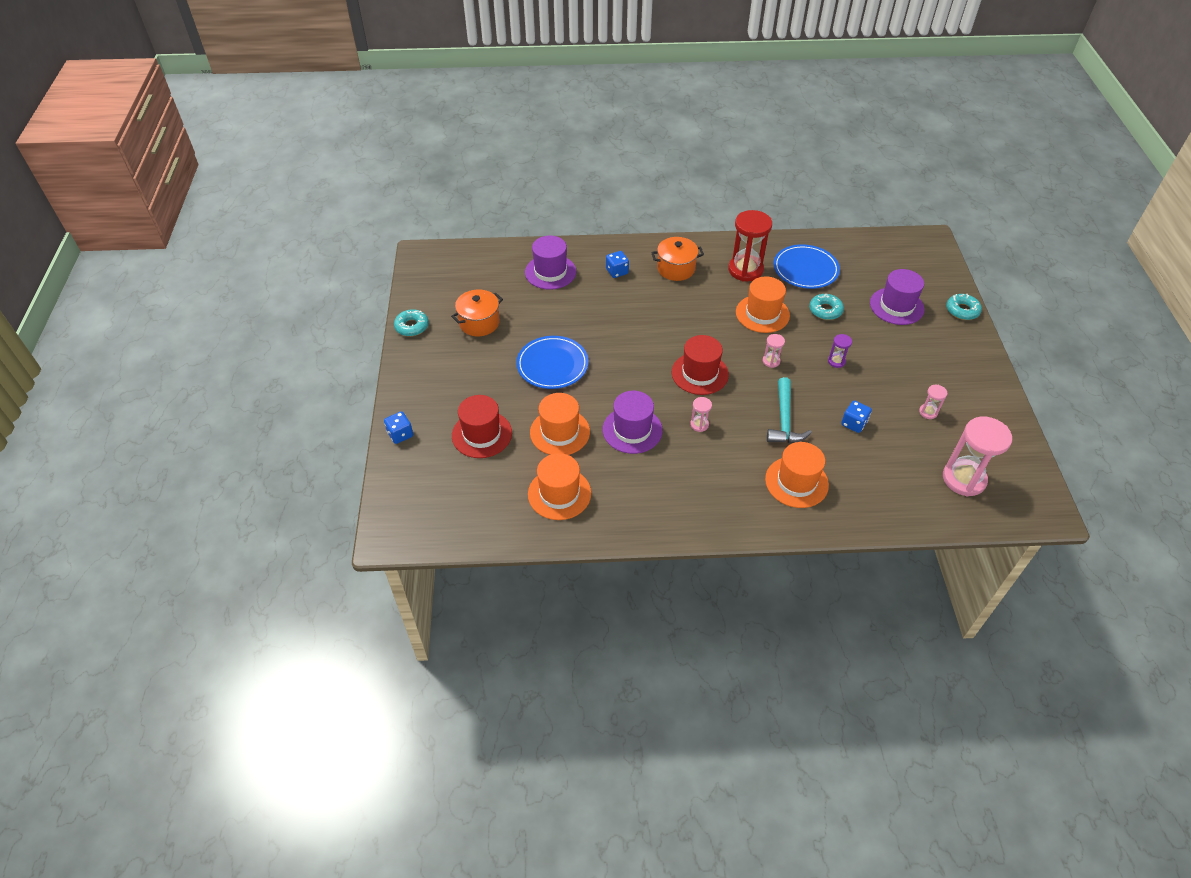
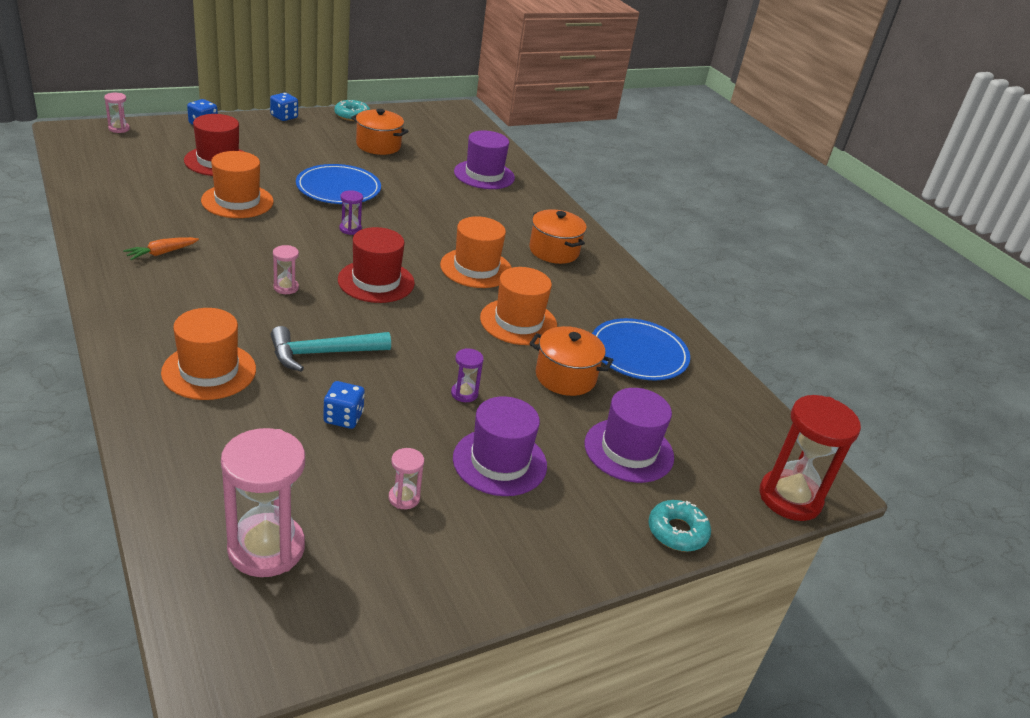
camera: 60 degrees right, 15 degrees down
orange hat [528,453,591,520] -> orange hat moved to [440,216,512,288]
purple hat [603,391,663,454] -> purple hat moved to [453,396,547,496]
blue dice [606,251,629,278] -> blue dice moved to [270,93,298,121]
red hourglass [728,210,772,281] -> red hourglass moved to [760,395,861,521]
pink hourglass [763,334,785,368] -> pink hourglass moved to [104,93,130,133]
turquoise donut [809,294,844,320] -> orange pot [529,326,613,396]
none -> orange carrot [123,237,199,260]
none -> purple hourglass [340,190,363,235]

